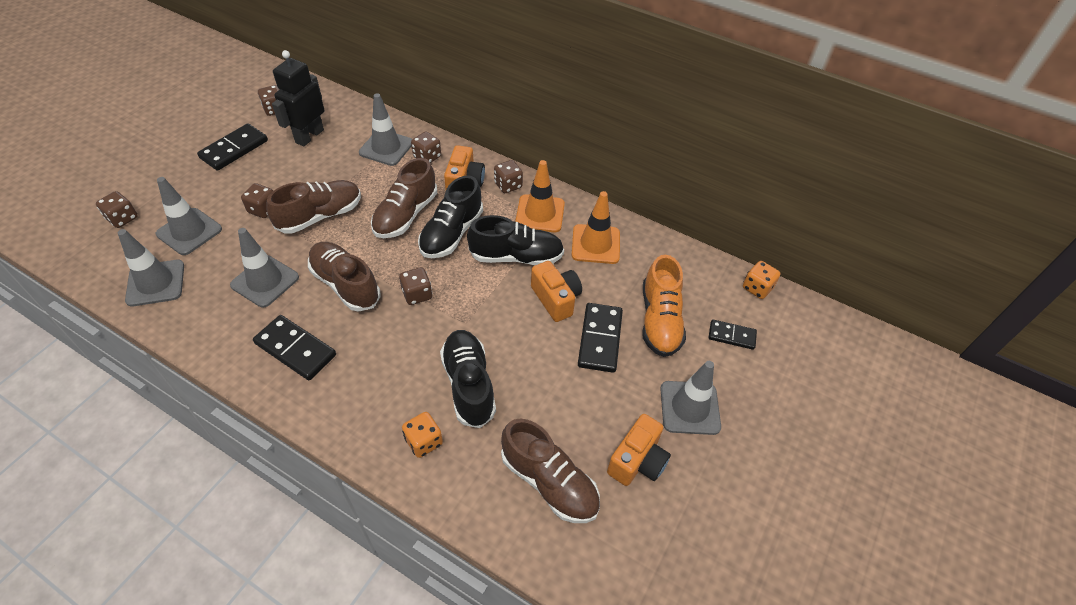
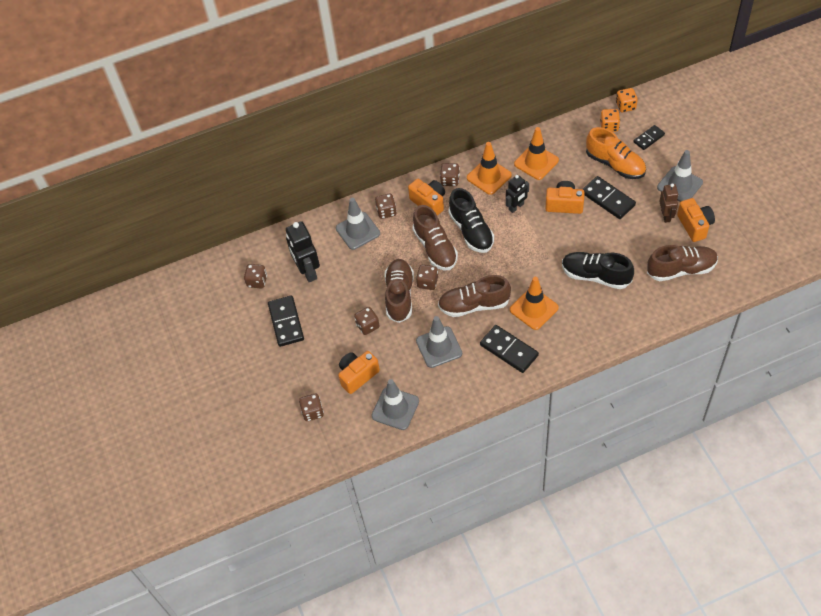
camera: 45 degrees left, 5 degrees up
grey traffic cone [156,177,222,255] -> orange camera [338,351,380,394]
black domino [253,315,336,380] -> black domino turned 60 degrees clockwise [480,325,539,373]
brown dice [399,267,432,305] -> brown dice moved to [416,265,438,290]
orange dice [402,412,443,458] -> orange dice moved to [600,109,620,132]
black shoe [467,215,564,265] -> black robot [506,175,529,213]
none -> orange traffic cone [510,277,559,330]
none -> brown robot [659,183,678,223]

